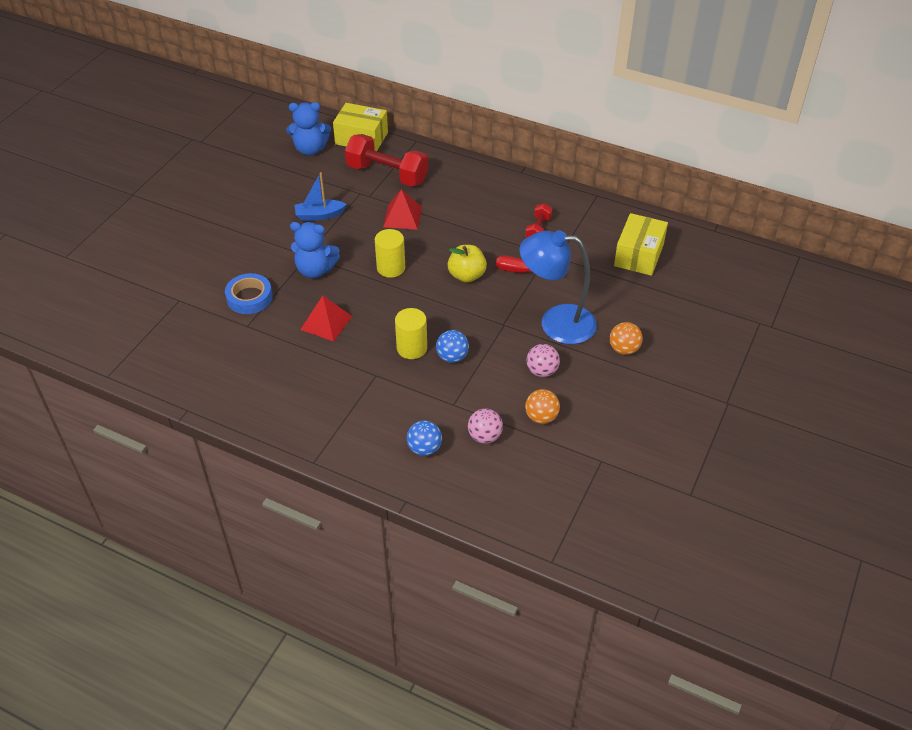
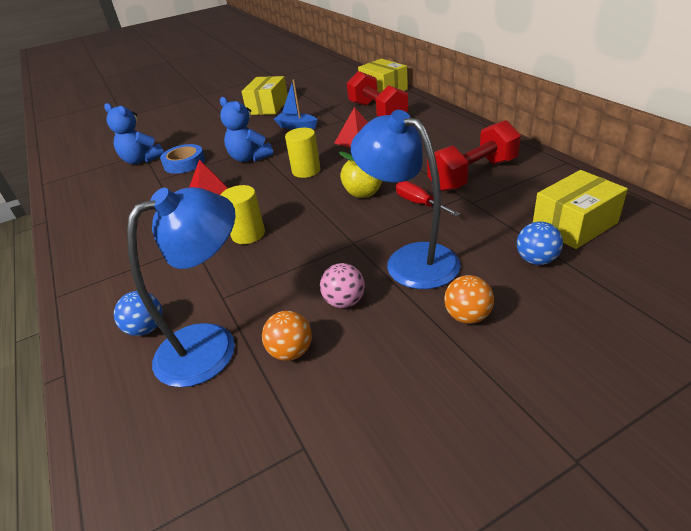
camera: 40 degrees right, 10 degrees down
blue teddy bear [286,102,331,156] -> blue teddy bear moved to [104,103,164,164]
blue ball [436,330,469,363] -> blue ball moved to [517,222,563,265]
pink ball [468,408,503,444] -> blue lamp [127,187,236,388]
red dumbbell [525,203,552,238] -> red dumbbell [427,120,521,192], size x1.98
none -> yellow box [241,76,288,115]

